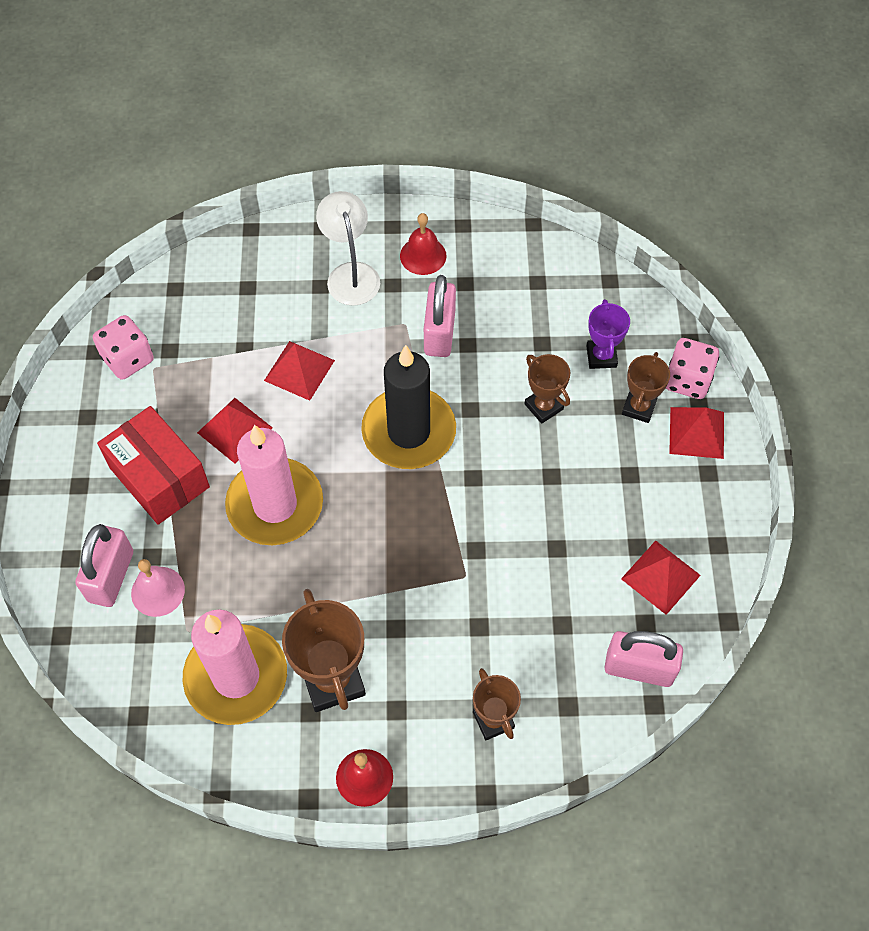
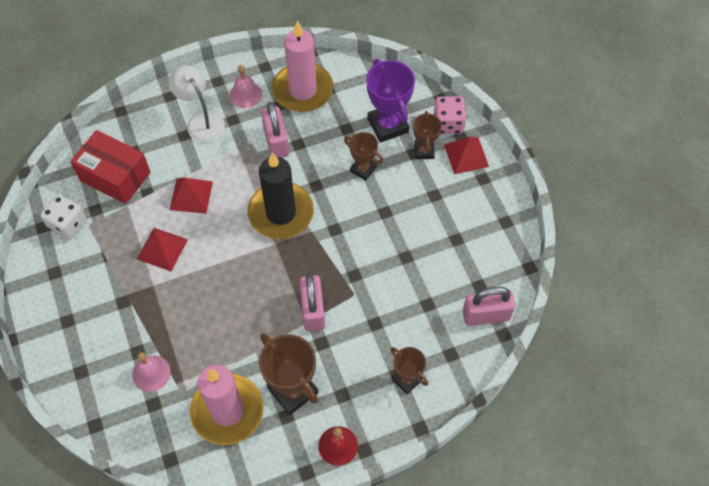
camera: 20 degrees left, 0 degrees up
pink padlock [75,524,133,607] -> pink padlock moved to [299,274,325,332]
pink dice [93,315,154,380] -> white dice [40,194,87,240]
red box [97,406,210,525] -> red box moved to [70,130,151,204]
pink candle [225,425,323,545] -> pink candle moved to [272,21,334,112]
red bell [400,213,446,275] -> pink bell [230,65,262,108]
purple trophy [587,299,630,369] -> purple trophy [366,59,415,143], size x1.68
red pyramid [621,540,701,615] -> none

